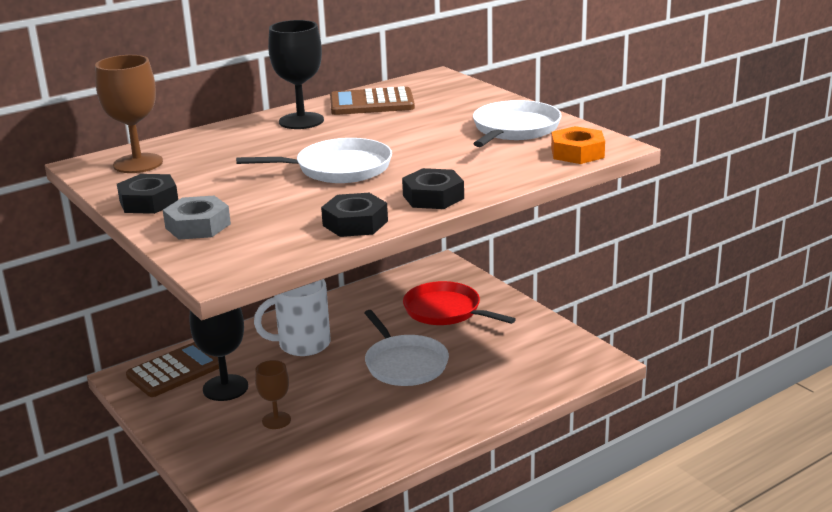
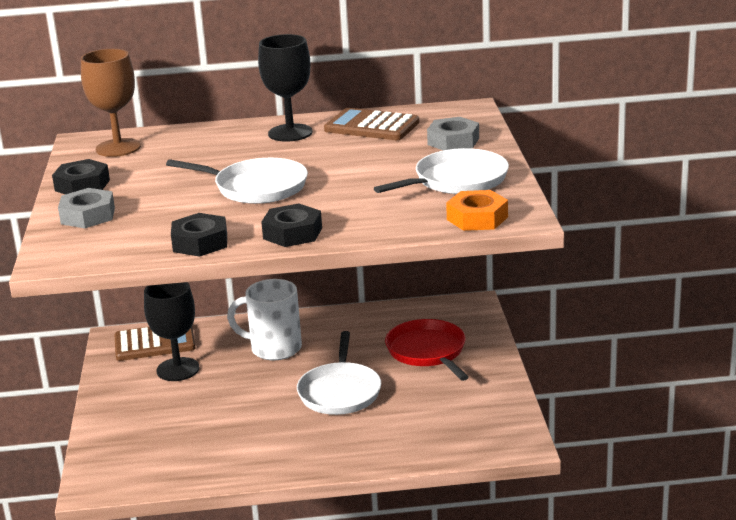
camera: 30 degrees right, 0 degrees up
brown goblet [255,360,291,429] -> none
none -> grey nut [427,117,479,150]

